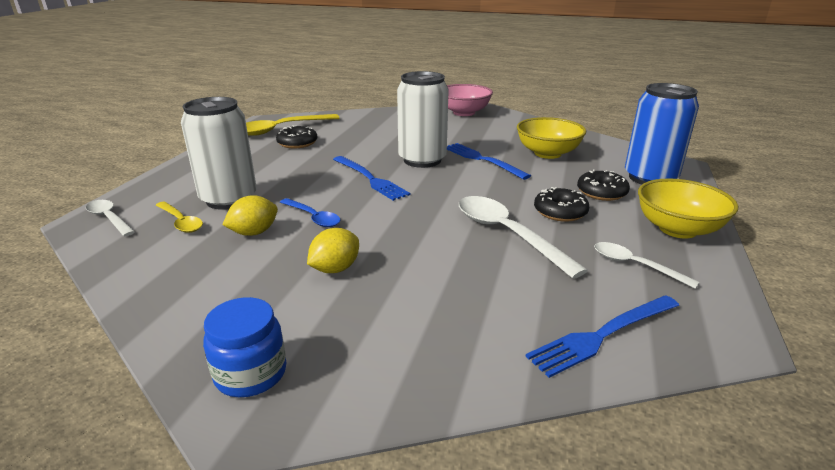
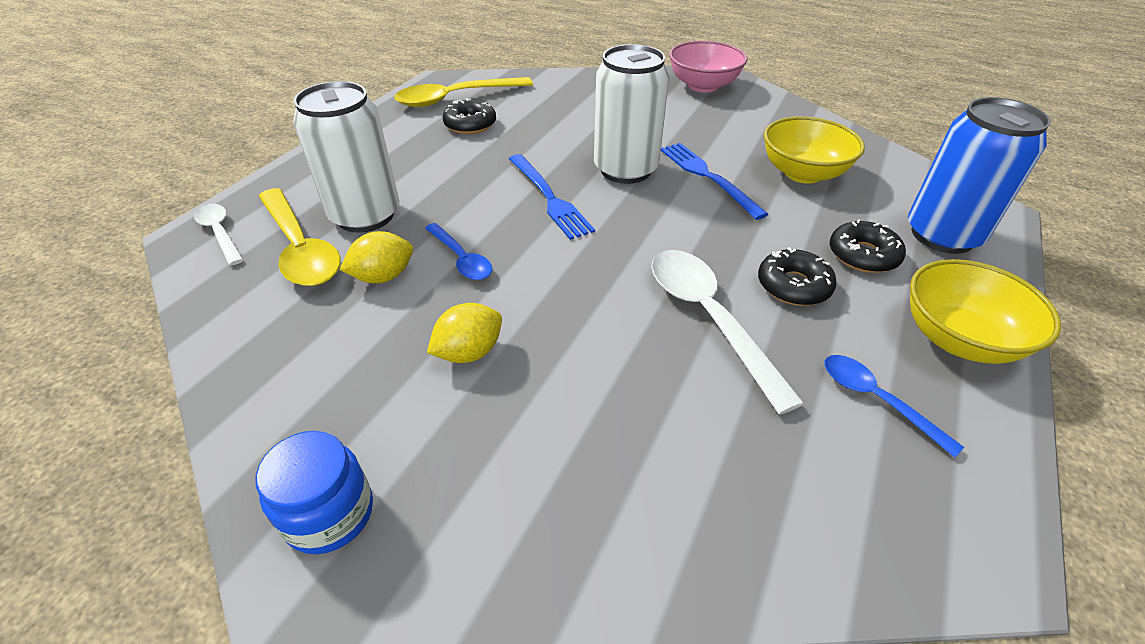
camera: 10 degrees right, 15 degrees up
yellow spoon [156,201,203,233] -> yellow spoon [259,188,341,286], size x1.75
blue fork [525,295,679,378] -> none
white spoon [594,242,699,289] -> blue spoon [824,355,964,458]

